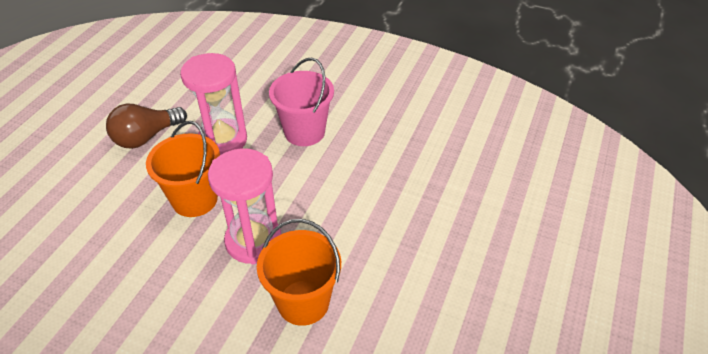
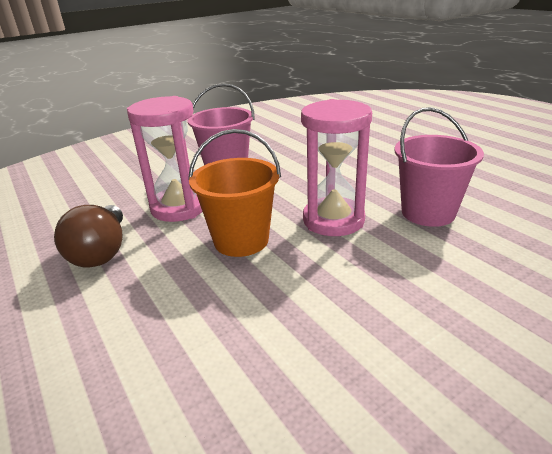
camera: 55 degrees left, 15 degrees down
orange bucket [257,219,341,326] -> pink bucket [394,107,484,227]

